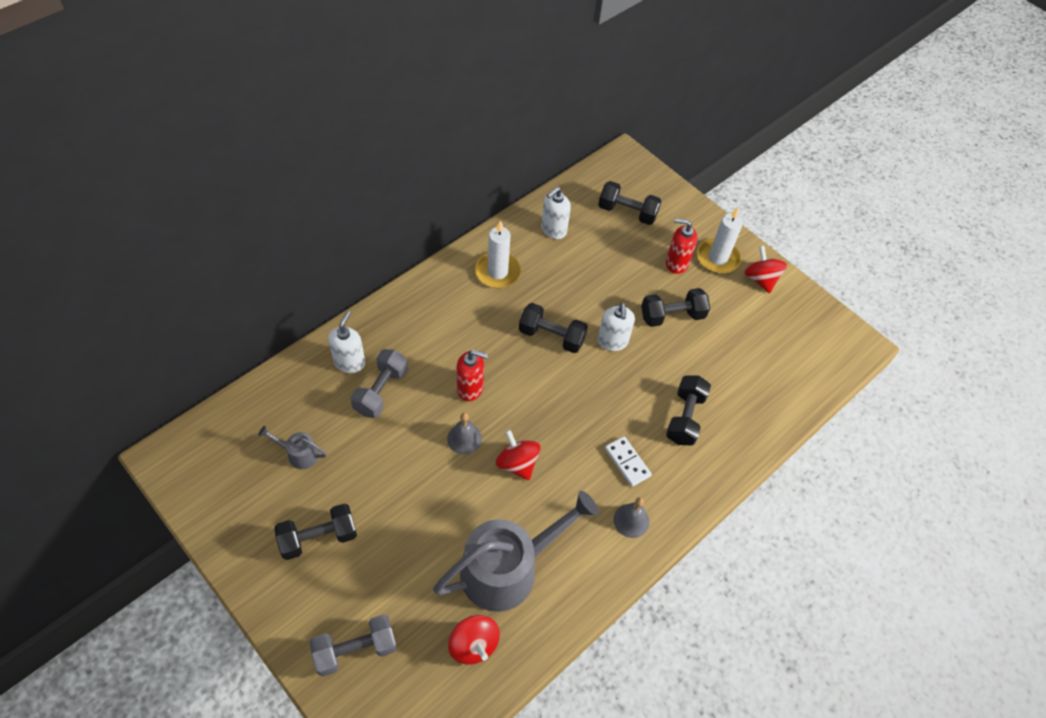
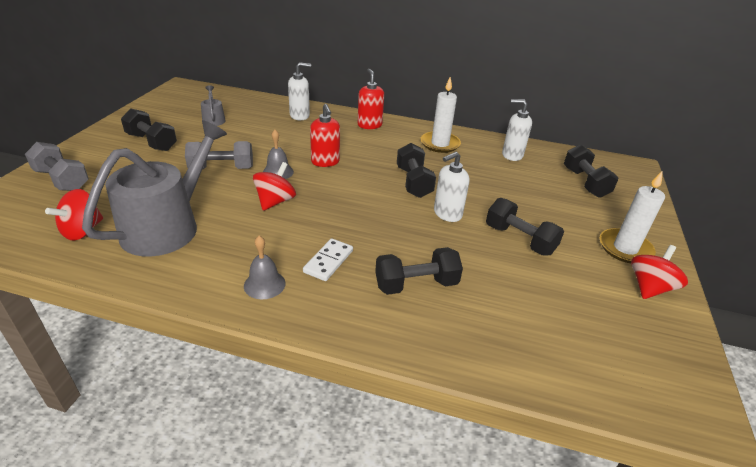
camera: 60 degrees right, 20 degrees down
grey dumbbell [350,349,408,418] -> grey dumbbell moved to [185,141,253,169]
grey watering can [433,491,599,612] -> grey watering can turned 90 degrees counterclockwise [82,120,227,256]
red soap dispenser [666,218,698,274] -> red soap dispenser moved to [358,69,384,129]

